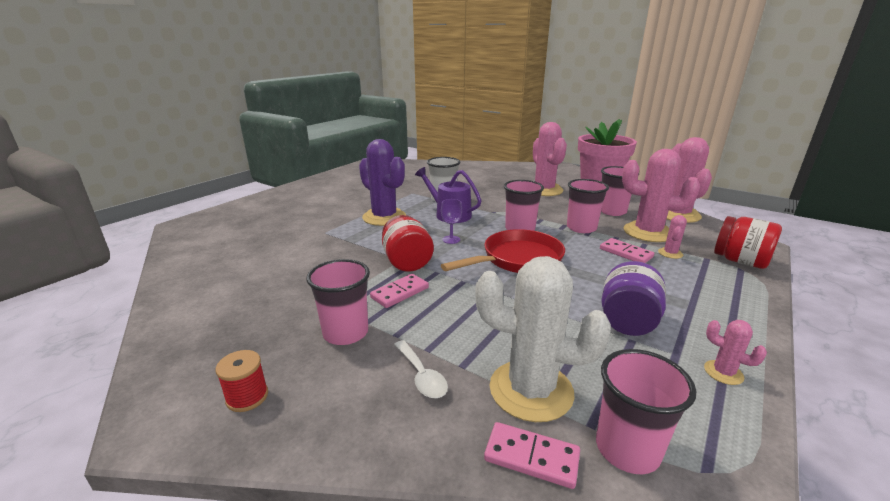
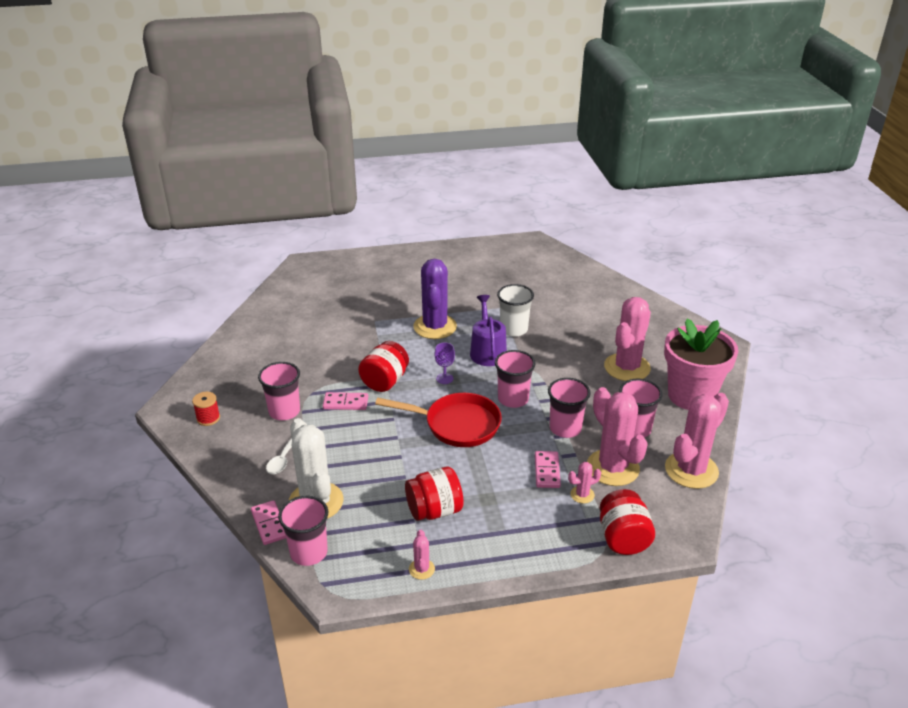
camera: 45 degrees right, 10 degrees up
purple jar [601,261,666,336] -> red jar [405,467,464,521]

